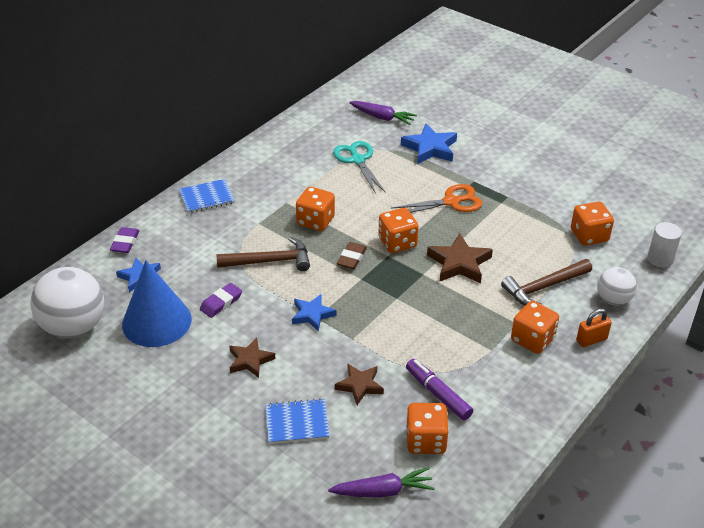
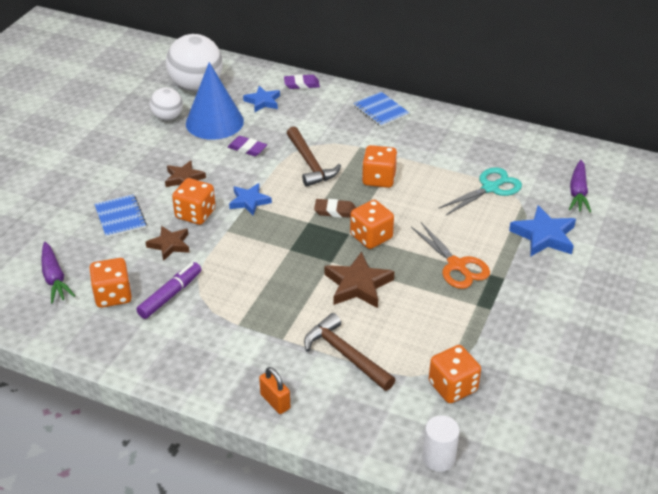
camera: 75 degrees right, 0 degrees up
orange dice [511,301,559,354] -> orange dice moved to [172,178,216,225]
white ball [597,267,637,305] -> white ball moved to [150,87,183,120]

